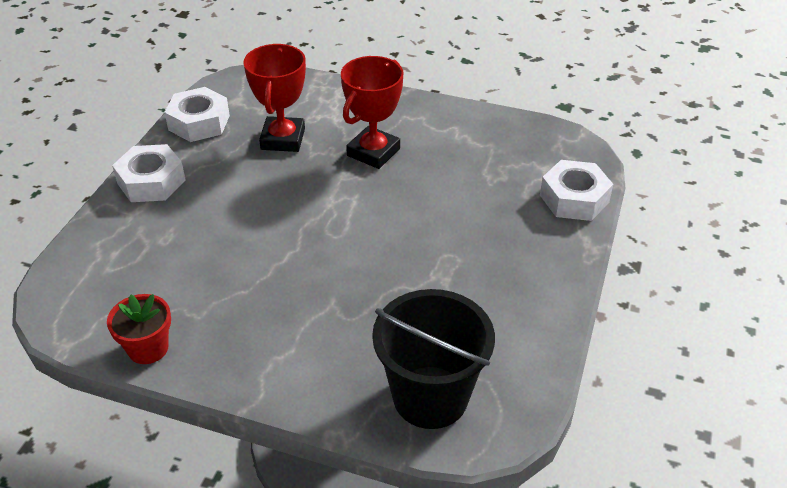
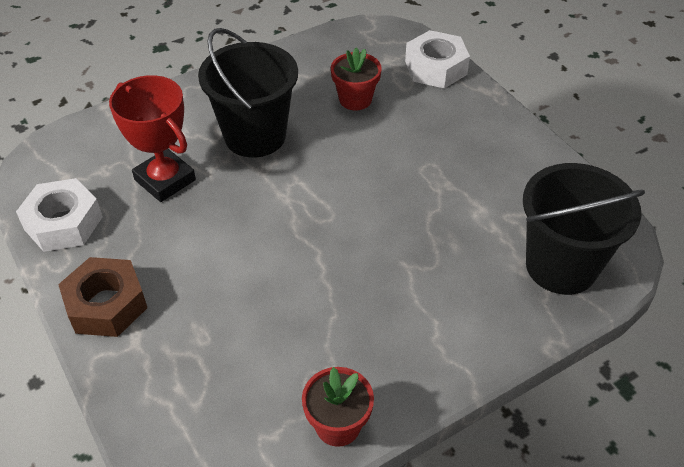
camera: 50 degrees left, 5 degrees up
white nut [112,144,186,202] -> brown nut [58,257,147,337]
red trophy [341,56,403,169] -> black bucket [198,28,298,158]
none -> red flower pot [331,48,382,110]

